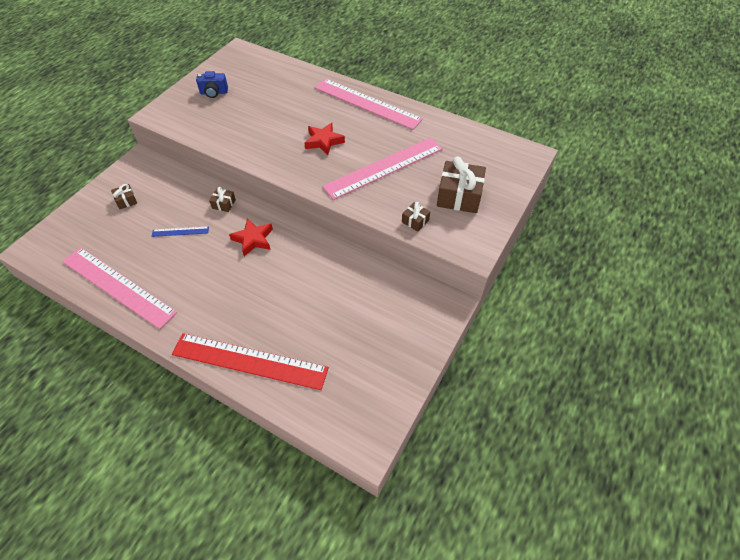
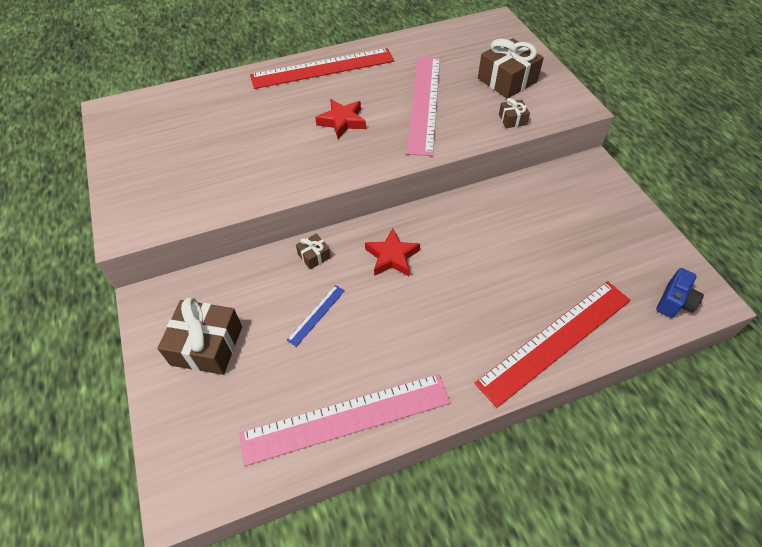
camera: 50 degrees left, 0 degrees up
brown gift [111,184,137,209] -> brown gift [157,297,242,375], size x2.06
blue camera [196,71,228,98] -> blue camera moved to [656,268,704,318]
pink ruler [315,78,423,130] -> red ruler [250,48,394,89]

